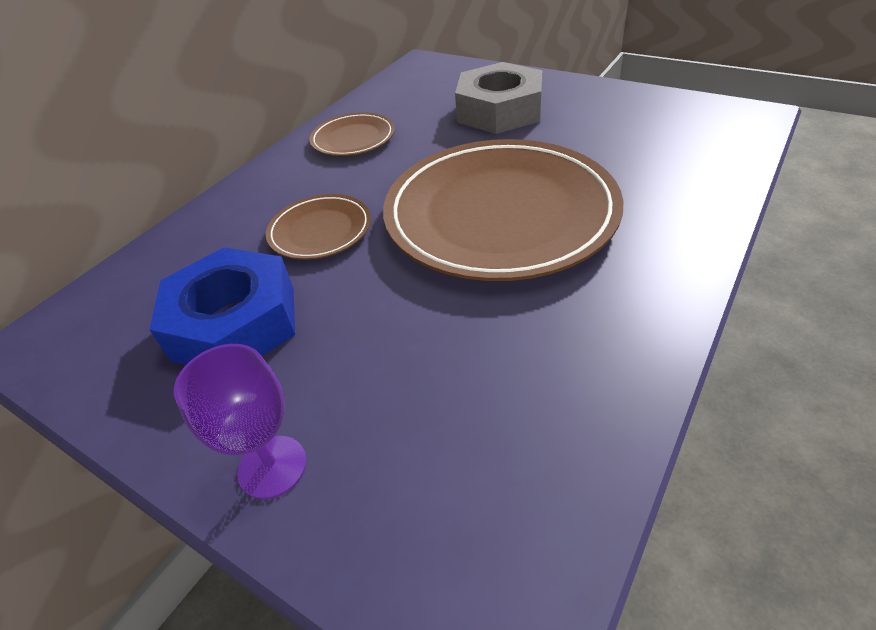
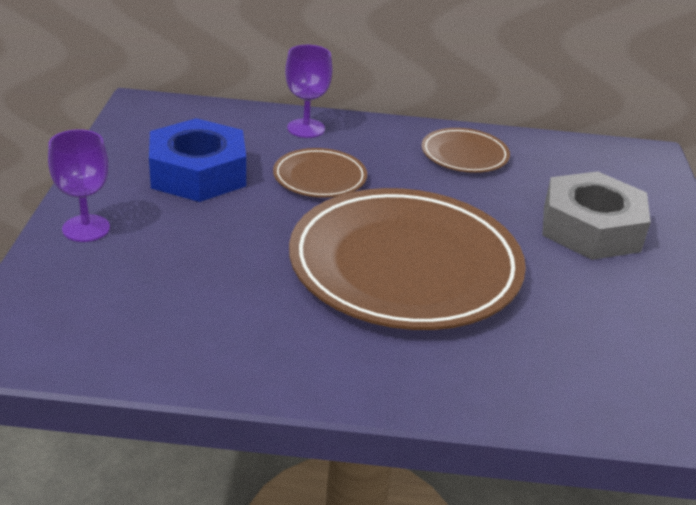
camera: 55 degrees right, 10 degrees down
none -> purple goblet [285,45,332,138]

